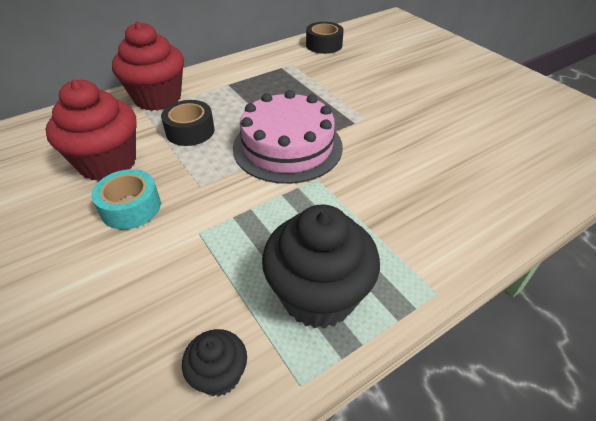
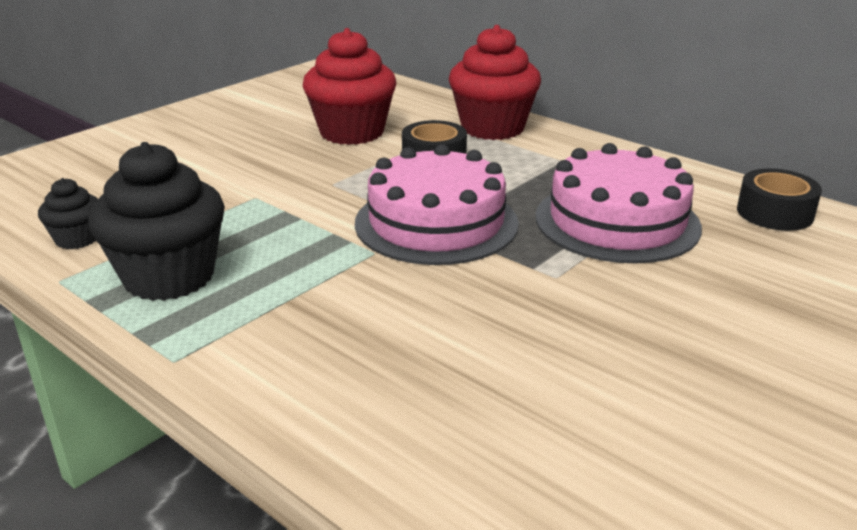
camera: 75 degrees right, 15 degrees down
turquoise tape [92,169,161,229] -> none
none -> pink cake [536,143,702,263]

